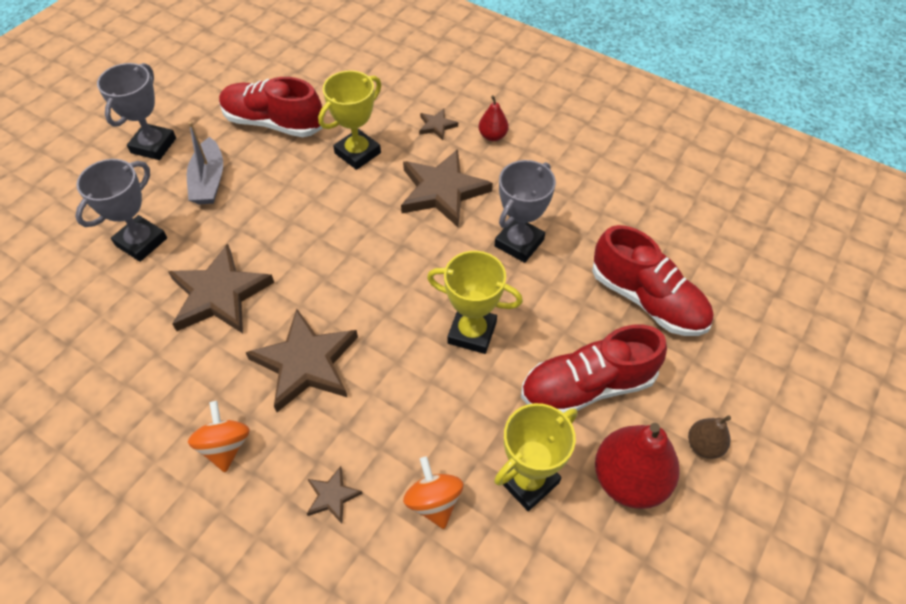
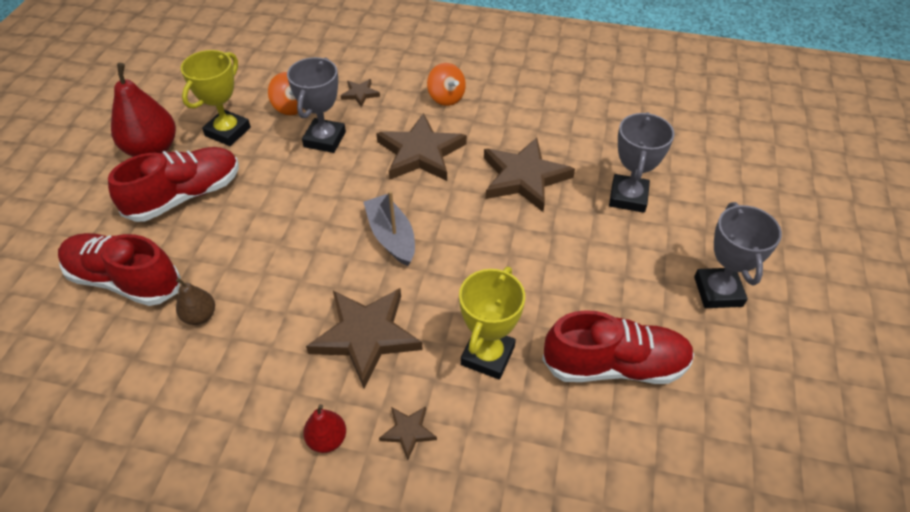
camera: 160 degrees right, 5 degrees down
grey boat [187,122,223,205] -> grey boat moved to [363,191,415,266]
yellow trophy [427,251,523,354] -> none
grey trophy [495,160,556,263] -> grey trophy moved to [287,57,346,153]
brown pear [688,415,731,459] -> brown pear moved to [176,278,215,325]

